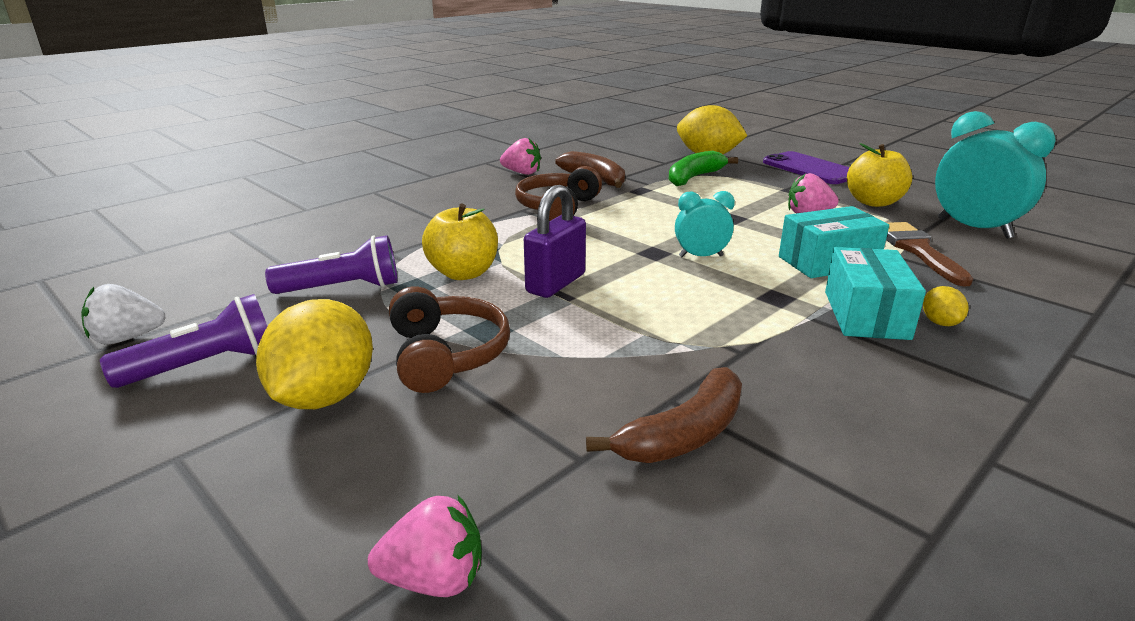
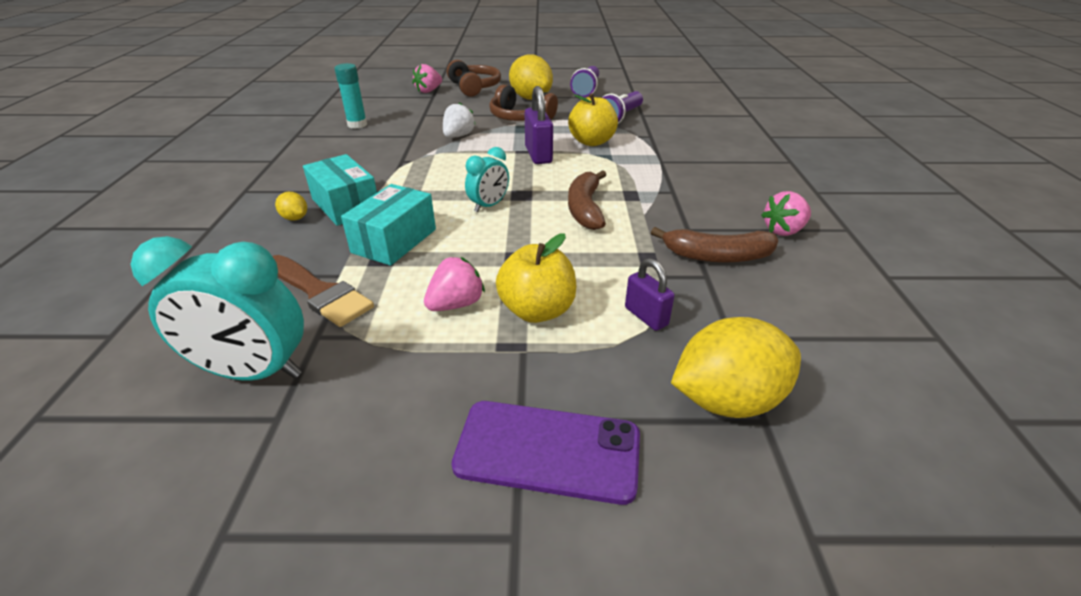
camera: 135 degrees right, 10 degrees up
white strawberry [81,284,166,344] -> white strawberry moved to [443,102,476,138]
brown headphones [515,166,602,221] -> brown headphones moved to [447,60,501,97]
brown banana [586,367,742,463] -> brown banana moved to [568,170,606,230]
green banana [669,151,738,186] -> purple padlock [625,258,675,331]
yellow apple [847,143,912,207] -> yellow apple moved to [496,233,577,323]
none -> turquoise glue stick [334,63,367,129]

